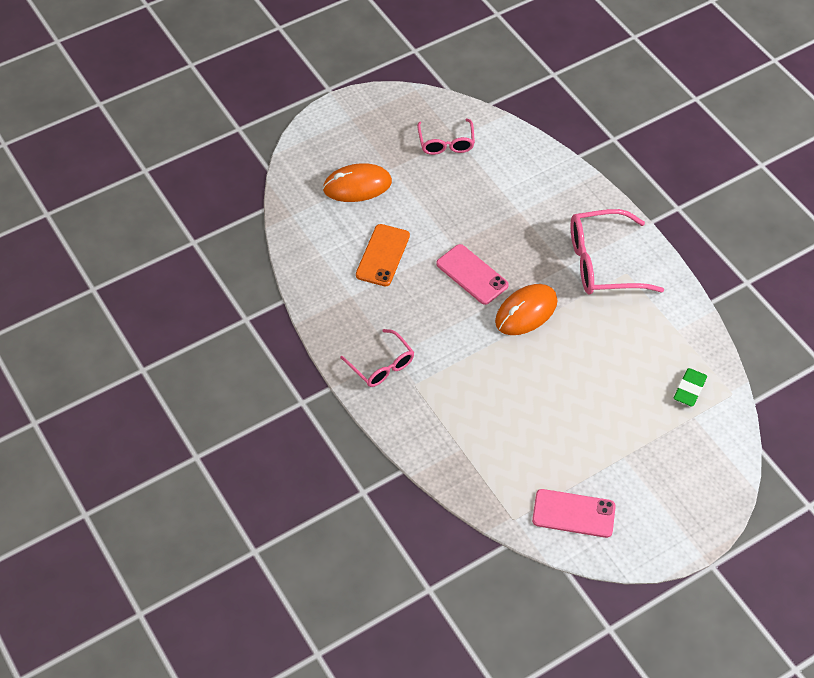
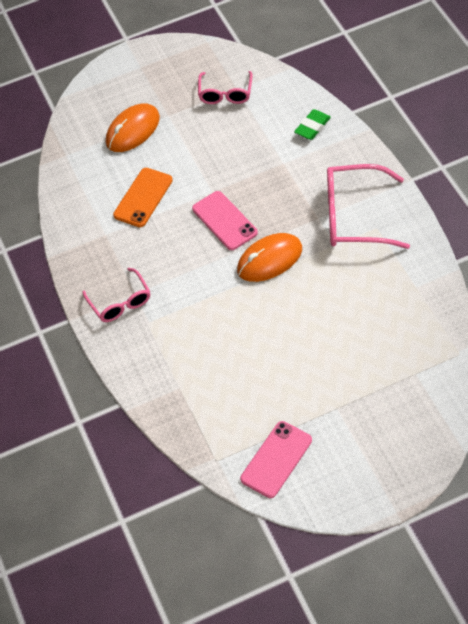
camera: 15 degrees right, 0 degrees up
orange mouse [323,163,392,202] -> orange mouse turned 45 degrees counterclockwise [106,103,160,152]
pink phone [532,489,616,538] -> pink phone turned 75 degrees counterclockwise [240,421,312,498]
green eraser [674,368,707,407] -> green eraser moved to [294,109,331,140]

